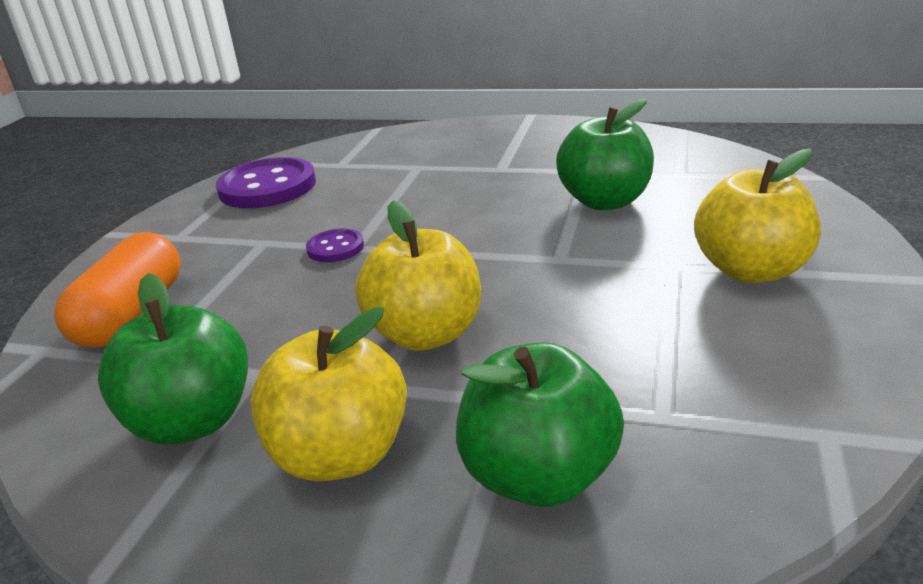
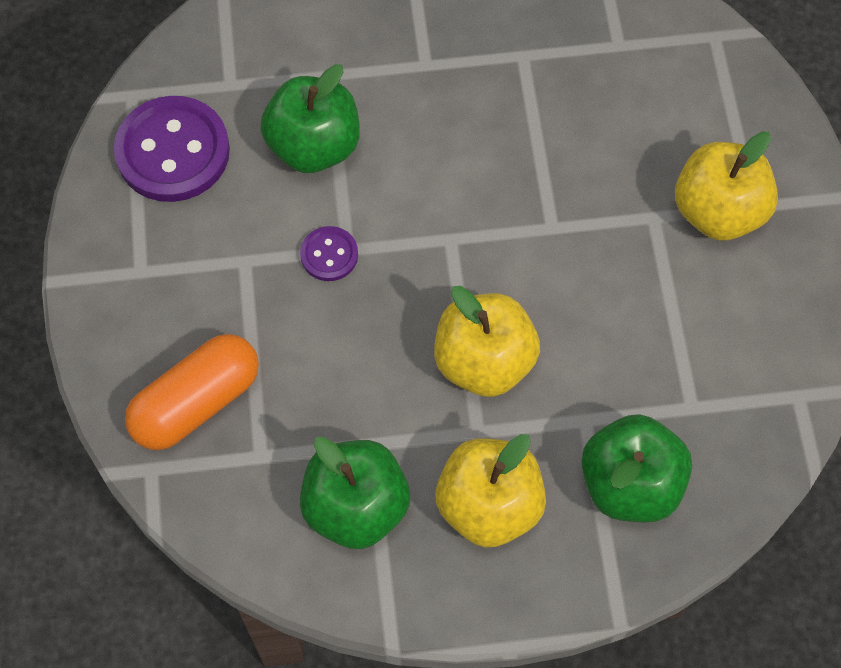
camera: 25 degrees left, 35 degrees up
orange capsule [54,232,180,348] -> orange capsule turned 60 degrees clockwise [125,334,259,450]
green apple [556,98,654,210] -> green apple moved to [260,64,360,173]

